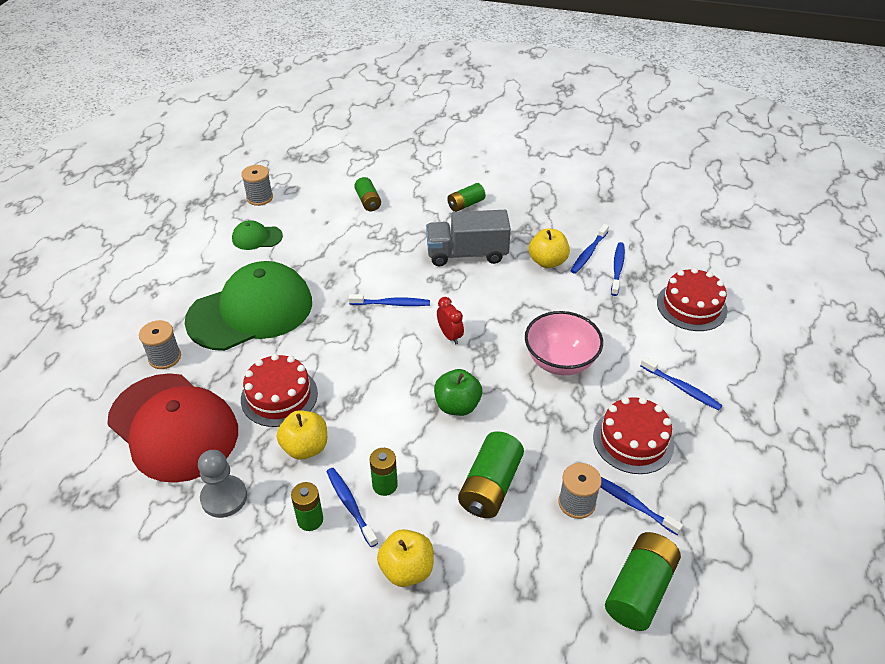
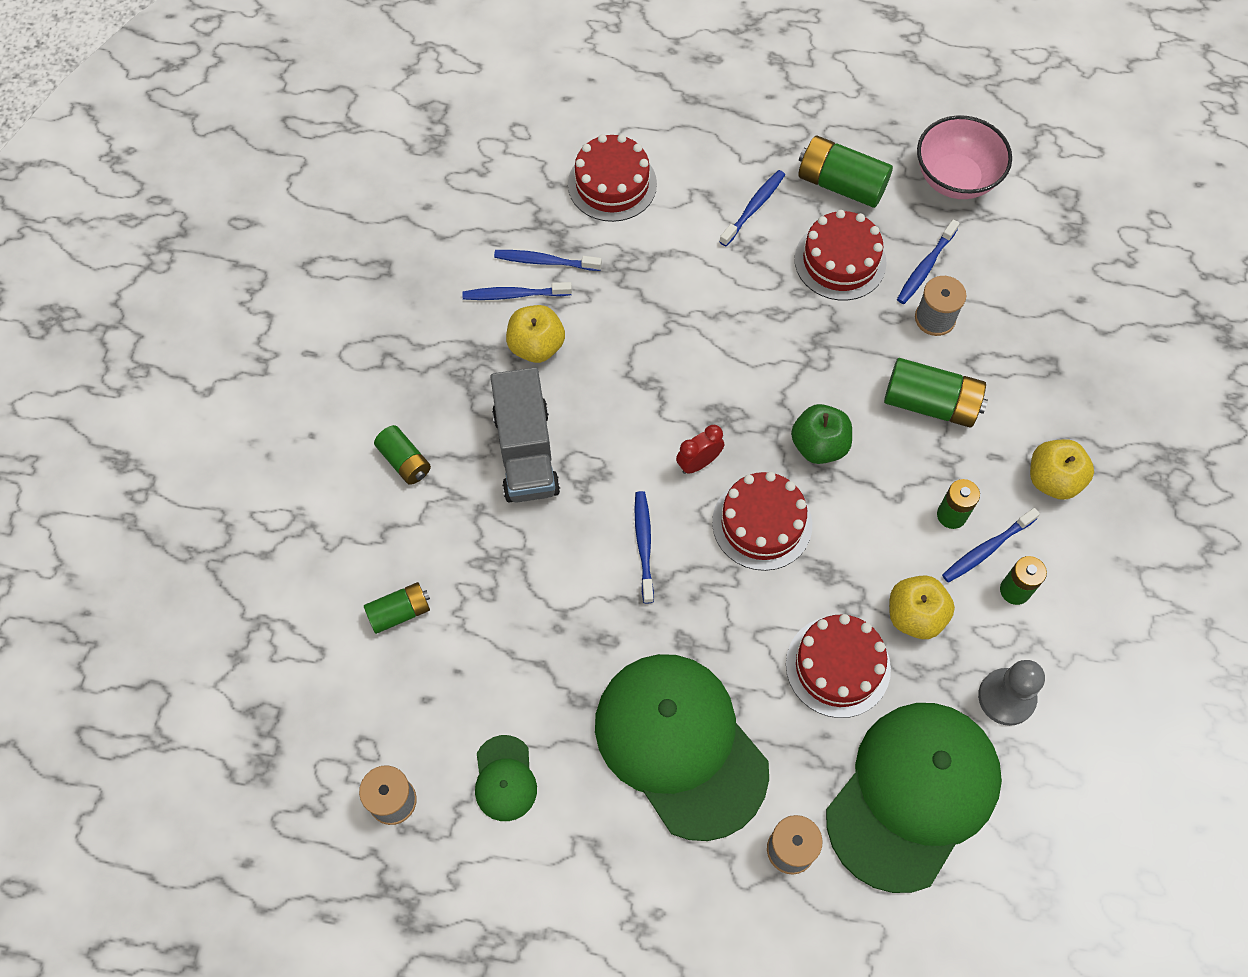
camera: 95 degrees left, 20 degrees up
red cap [107,373,238,483] -> green cap [826,703,1002,893]
pink bowl [525,311,603,375] -> pink bowl moved to [917,115,1012,199]
blue toothbrush [571,224,609,274] -> blue toothbrush turned 150 degrees clockwise [462,282,572,300]
green battery [605,532,681,631] -> green battery moved to [798,136,893,208]
none -> red cake [712,472,812,571]

